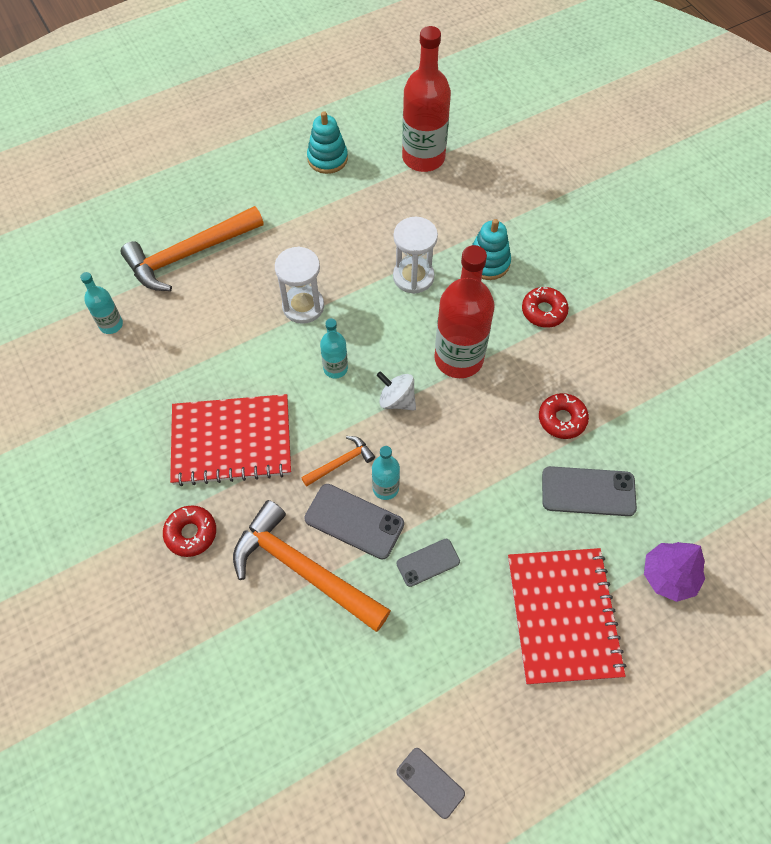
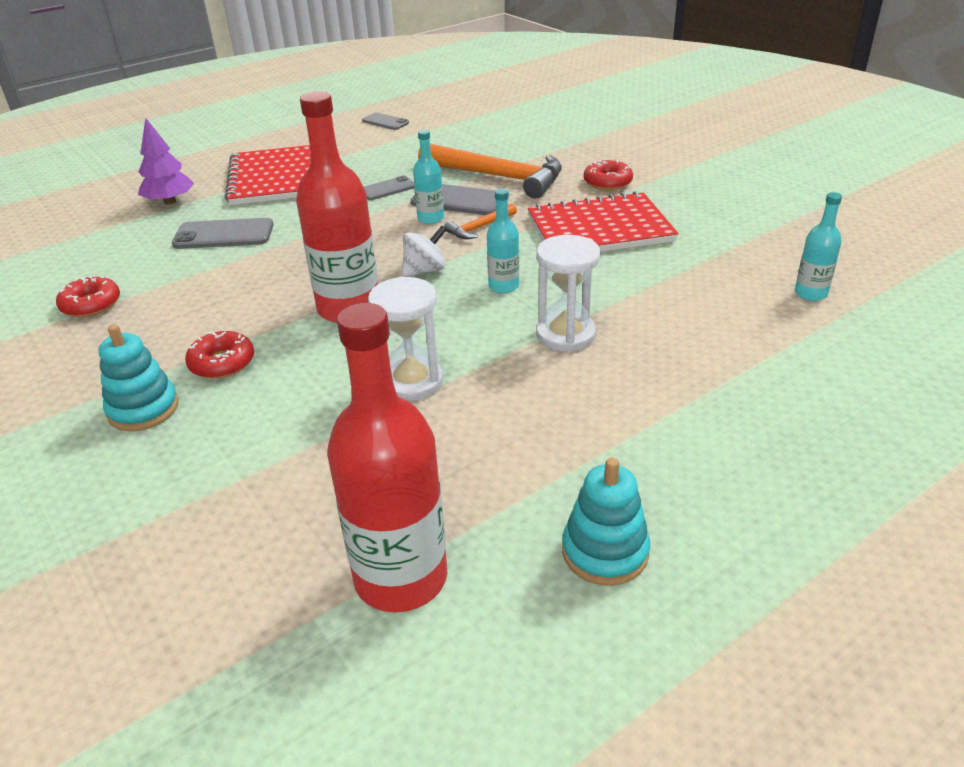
camera: 175 degrees right, 25 degrees down
orange hammer [120,206,264,291] -> none
white spinning top [377,371,416,410] -> white spinning top turned 60 degrees counterclockwise [402,226,447,277]
turquoise stacking toy [472,219,511,280] -> turquoise stacking toy moved to [99,324,178,431]
red donut [539,393,589,439] -> red donut moved to [56,275,120,317]

